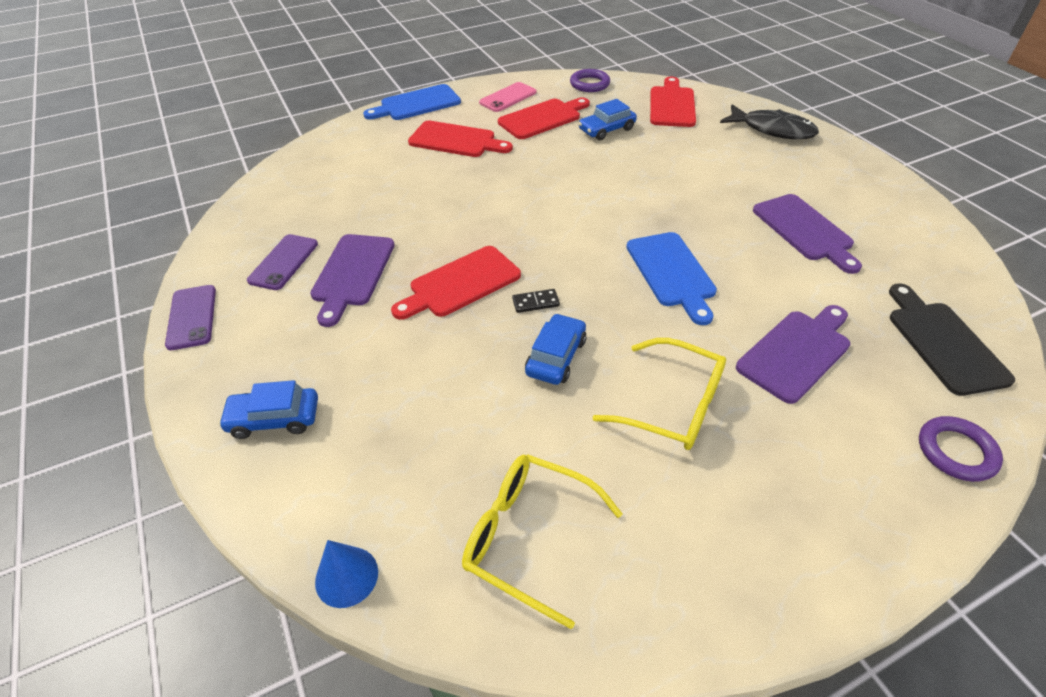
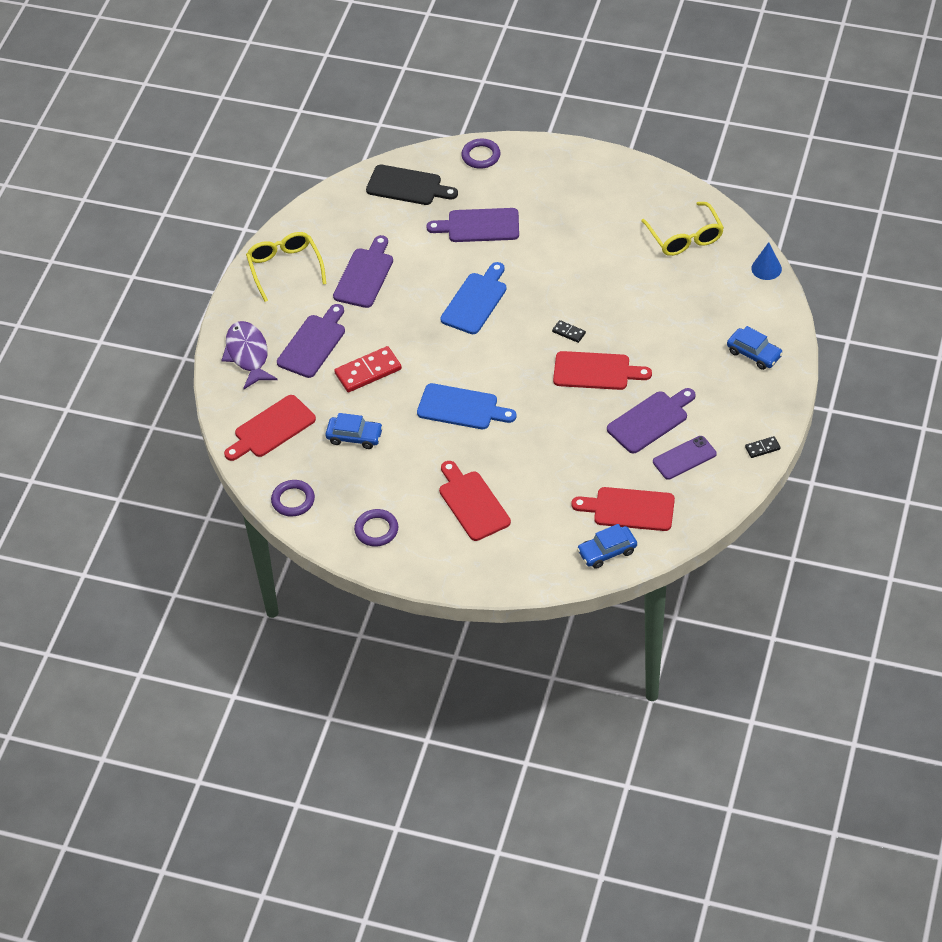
camera: 135 degrees left, 5 degrees up
purple phone [165,285,216,350] -> black domino [745,436,781,458]
blue cutting board [363,84,461,120] -> blue cutting board moved to [417,383,517,429]
pink phone [479,82,536,112] -> purple ring [354,509,398,546]
red cutting board [498,97,590,139] -> red cutting board moved to [571,487,675,531]
blue car [525,313,587,385] -> blue car moved to [577,524,637,569]
yellow glasses [592,338,726,450] -> yellow glasses moved to [246,232,326,302]
black fish [720,104,819,139] -> purple fish [221,321,278,389]
black cutting board [889,284,1015,396] -> black cutting board turned 105 degrees counterclockwise [366,165,458,205]
none -> purple cutting board [277,304,345,378]
none -> red domino [334,346,402,393]

